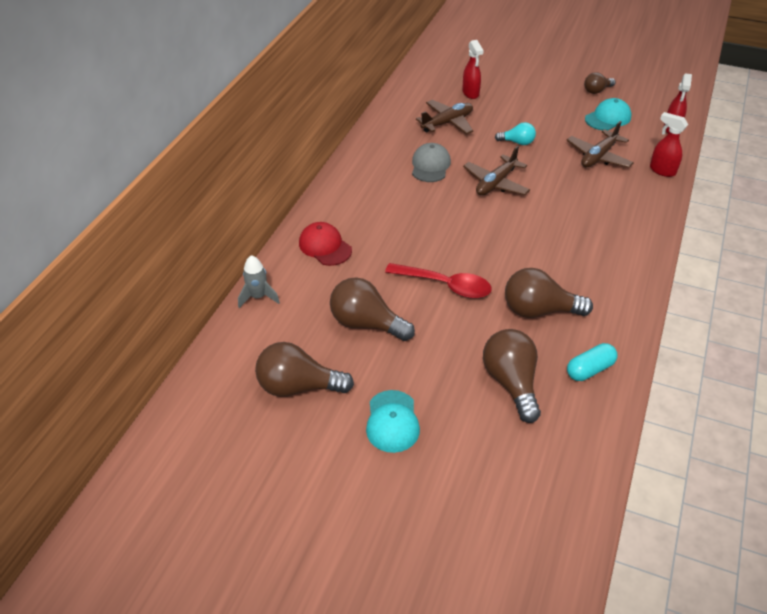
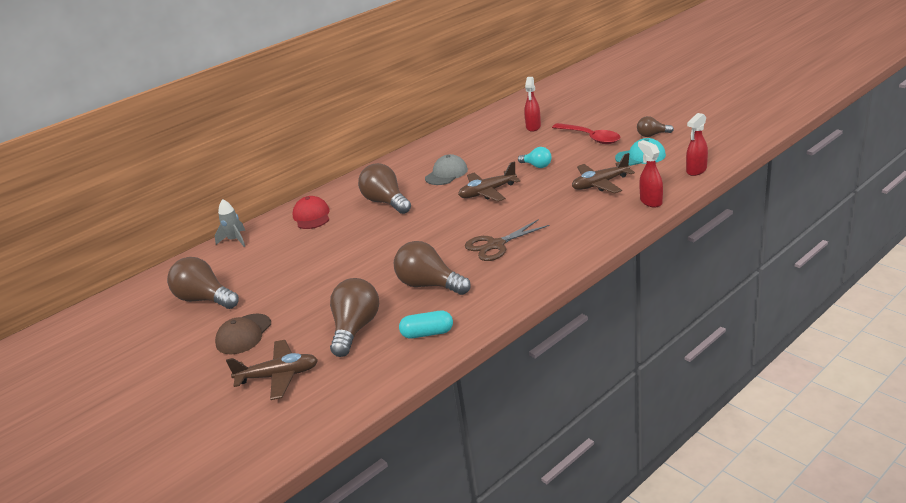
camera: 30 degrees right, 15 degrees down
brown light bulb [330,277,415,341] -> brown light bulb moved to [358,163,411,214]
turquoise cap [366,390,420,453] -> brown cap [215,314,271,355]
red spoon [385,263,492,298] -> red spoon moved to [552,123,620,144]
brown plane [416,100,473,134] -> brown plane moved to [226,340,318,400]
none -> brown scissors [465,219,550,261]

